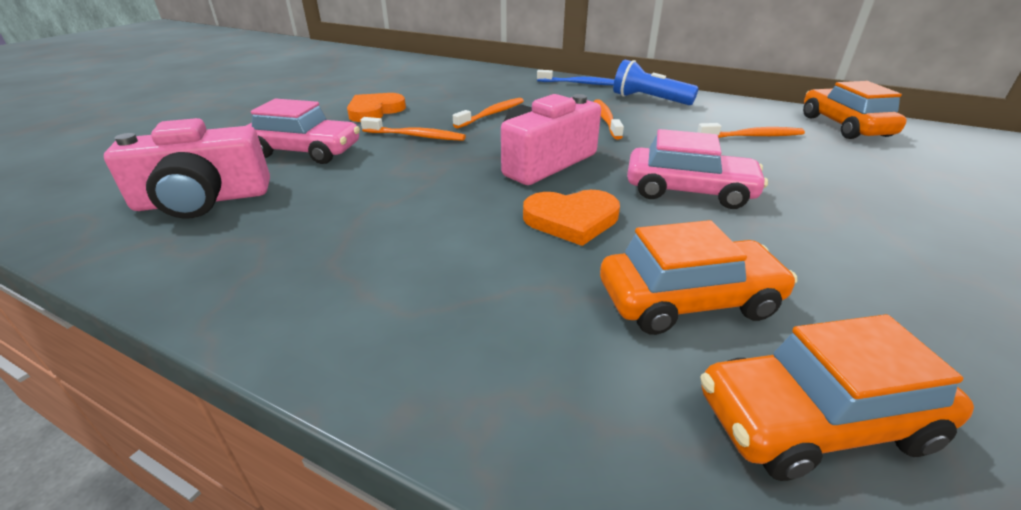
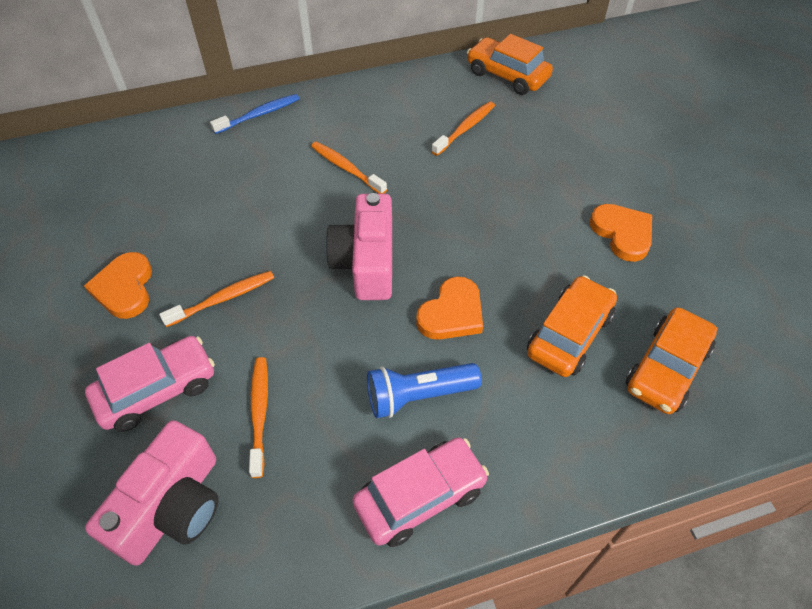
camera: 45 degrees left, 20 degrees up
orange toothbrush [453,98,524,129] -> orange toothbrush moved to [249,357,268,478]
blue flashlight [613,60,699,105] -> blue flashlight moved to [367,363,482,418]
pink car [627,129,768,209] -> pink car moved to [352,437,489,547]
none -> orange heart [590,204,652,262]

